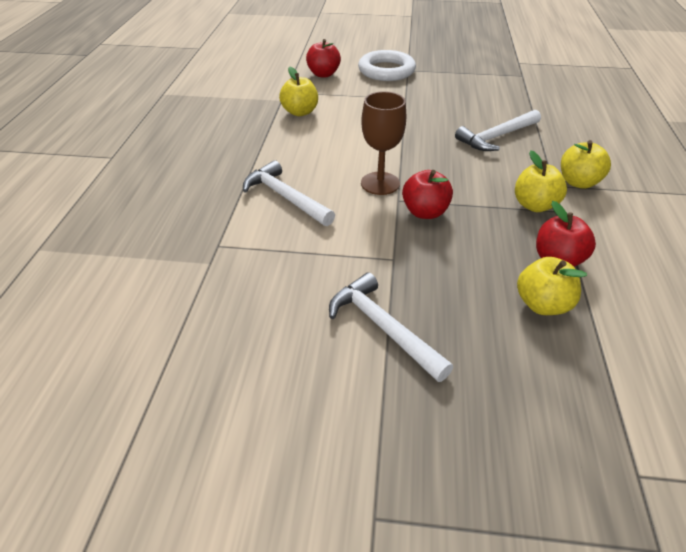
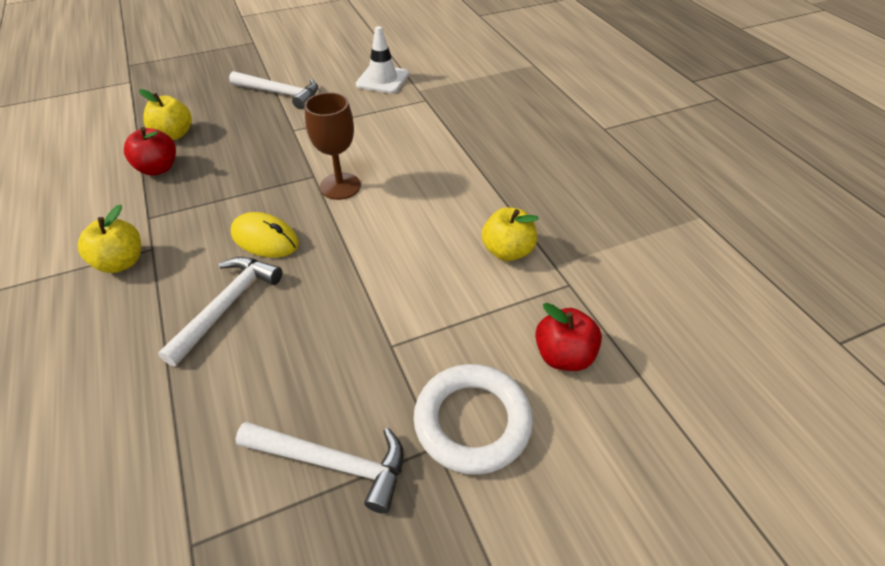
camera: 150 degrees right, 5 degrees up
white hammer [243,160,335,226] -> white hammer moved to [236,421,404,514]
red apple [402,170,453,219] -> none
yellow apple [515,150,567,212] -> none
none -> yellow mouse [231,212,299,258]
none -> white traffic cone [356,26,409,93]

